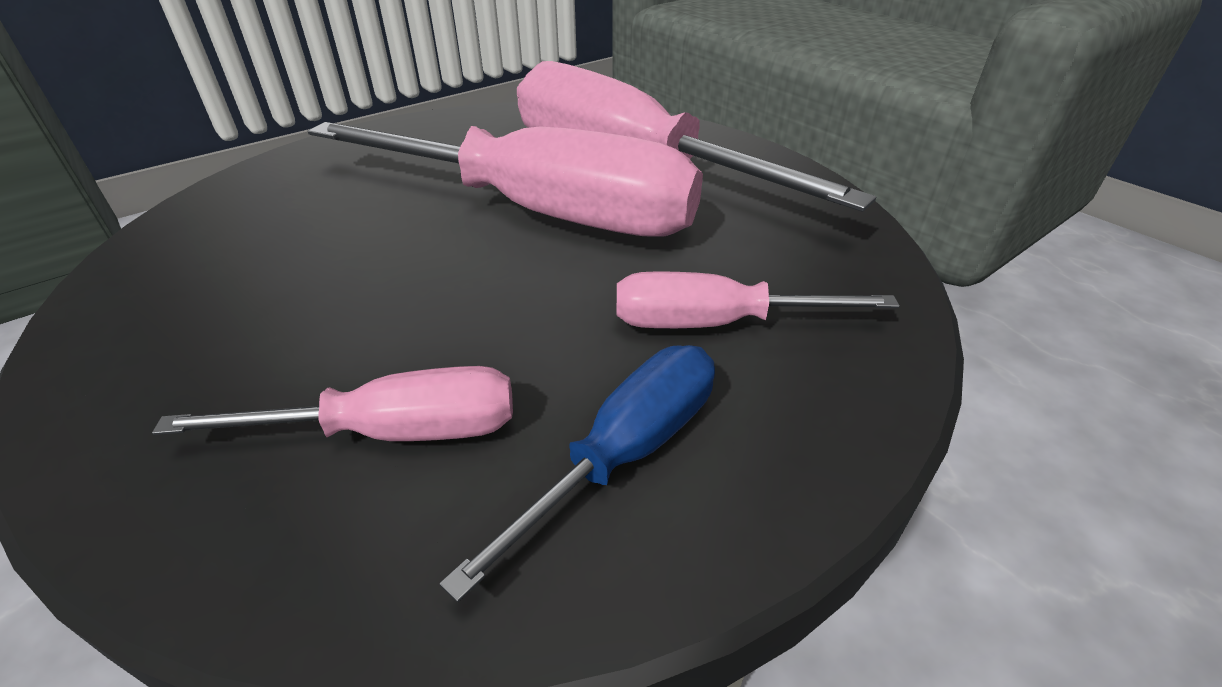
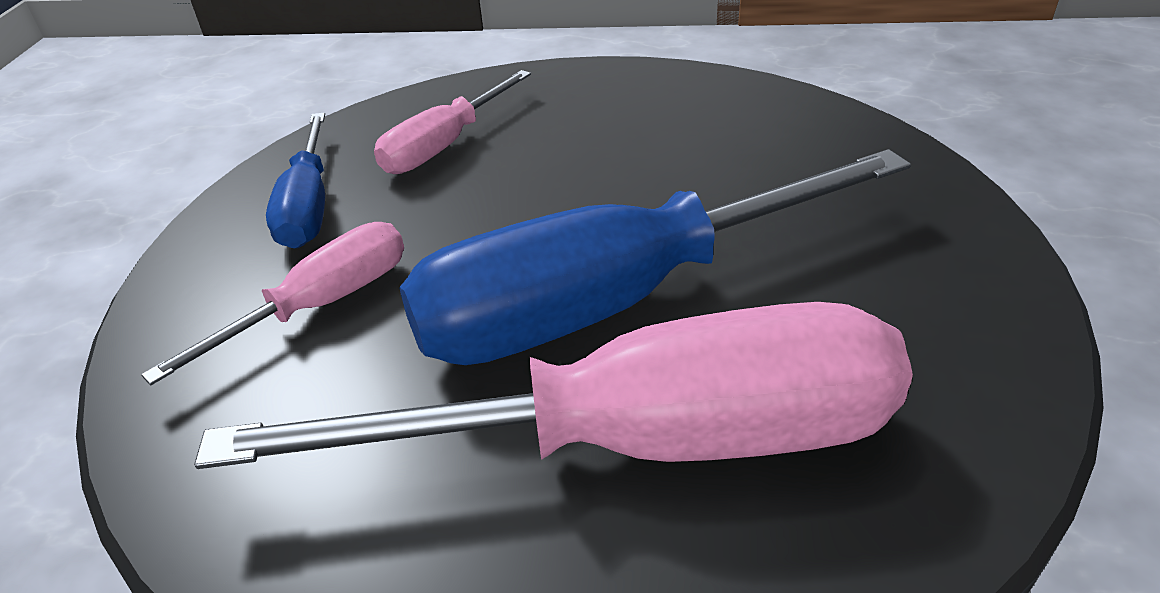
camera: 135 degrees right, 0 degrees up
pink screwdriver [308,122,703,237] -> blue screwdriver [399,149,911,365]

